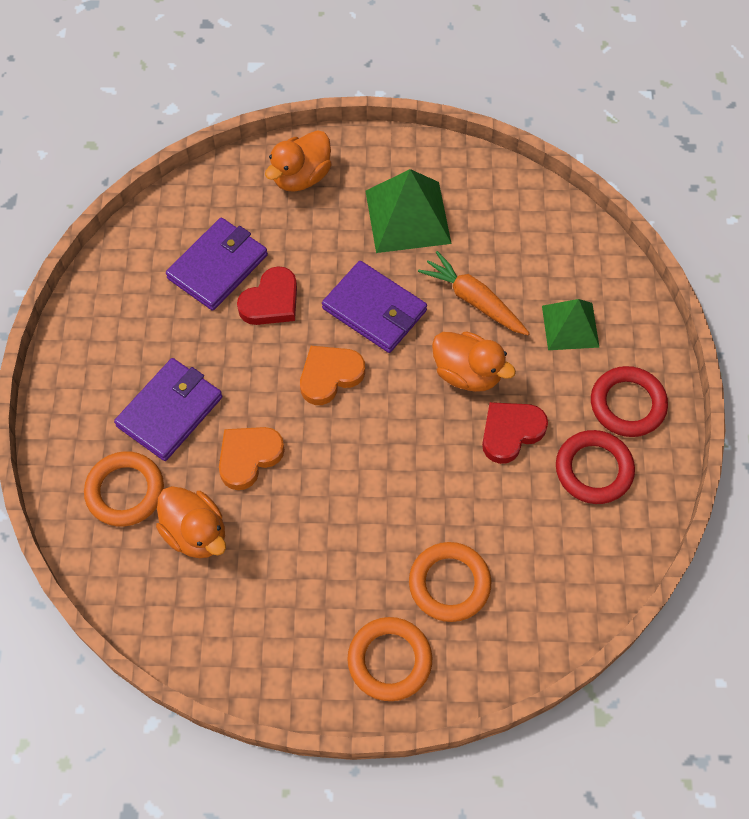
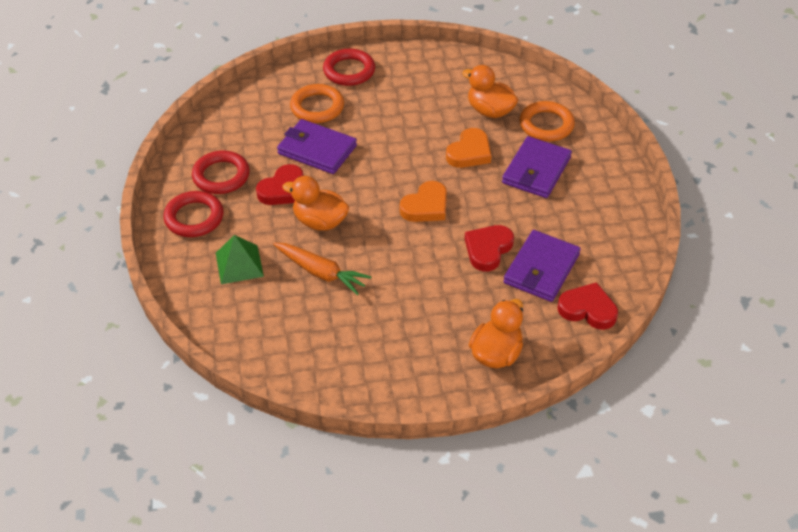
camera: 170 degrees right, 15 degrees down
purple wallet [322,261,427,353] -> purple wallet moved to [277,119,357,174]
orange ring [347,617,432,701] -> red ring [323,49,375,86]
green pyramid [366,169,452,253] -> none
none -> red heart [557,282,618,330]

